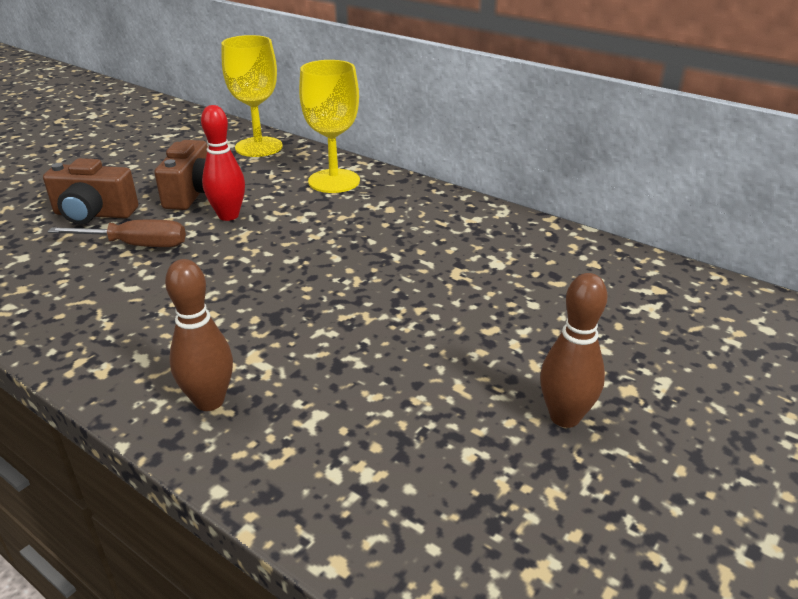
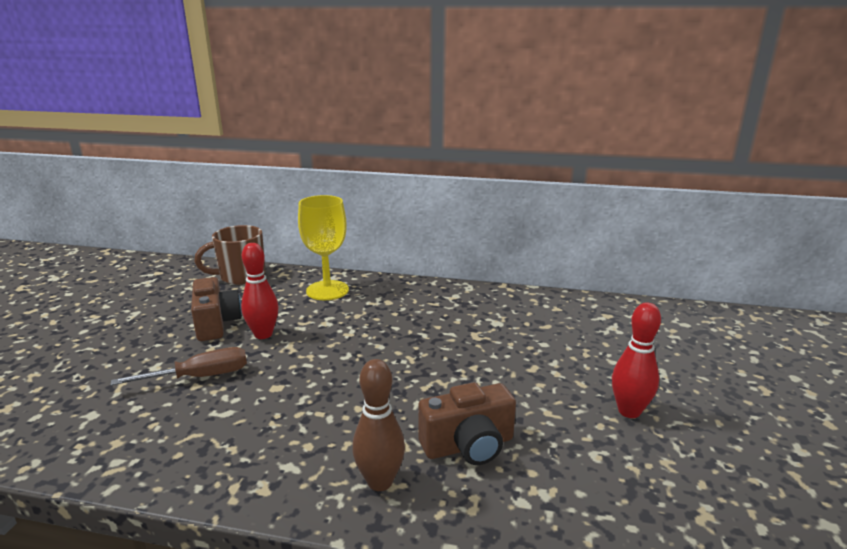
camera: 25 degrees left, 10 degrees down
brown camera [43,158,138,224] -> brown camera moved to [418,382,516,465]
yellow goblet [222,35,283,157] -> brown mug [194,225,266,285]
brown bowling pin [540,273,607,428] -> red bowling pin [612,302,661,418]

